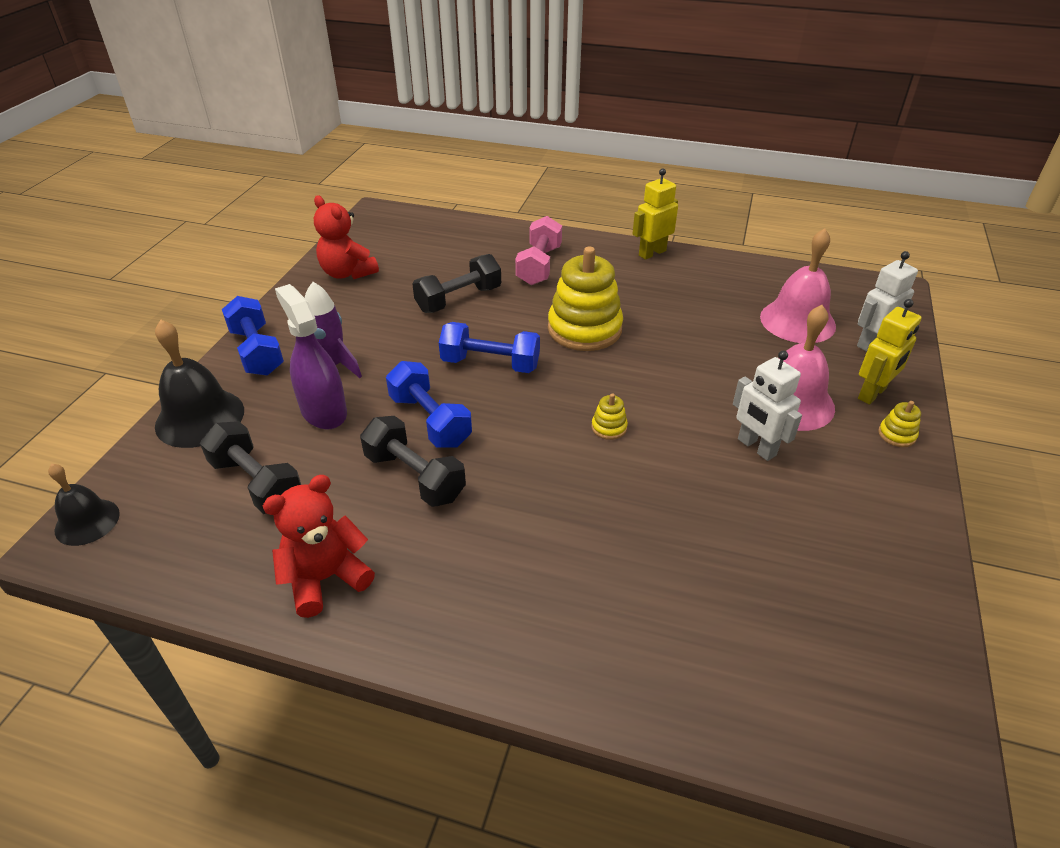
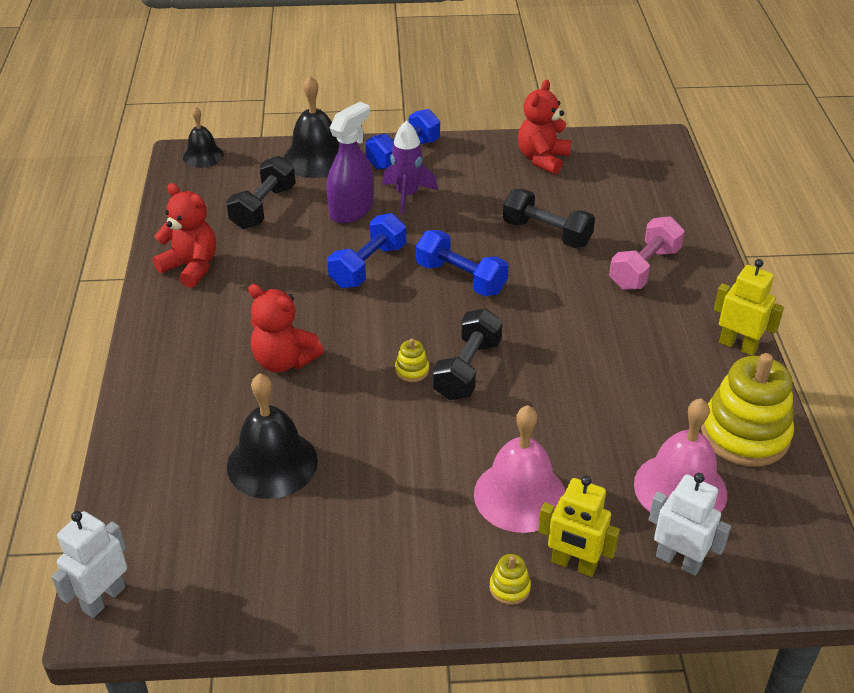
camera: 70 degrees right, 0 degrees up
black dumbbell [360,416,466,507] -> black dumbbell moved to [432,308,503,400]
blue dumbbell [439,322,540,373] -> blue dumbbell turned 45 degrees counterclockwise [416,230,508,296]
pink dumbbell [515,216,562,285] -> pink dumbbell turned 45 degrees counterclockwise [609,216,685,290]
yellow stacking toy [548,247,623,351] -> yellow stacking toy moved to [701,353,794,467]
white robot [733,351,802,461] -> white robot moved to [52,511,127,618]
none -> black bell [227,373,318,499]
none -> red teddy bear [248,284,324,372]

